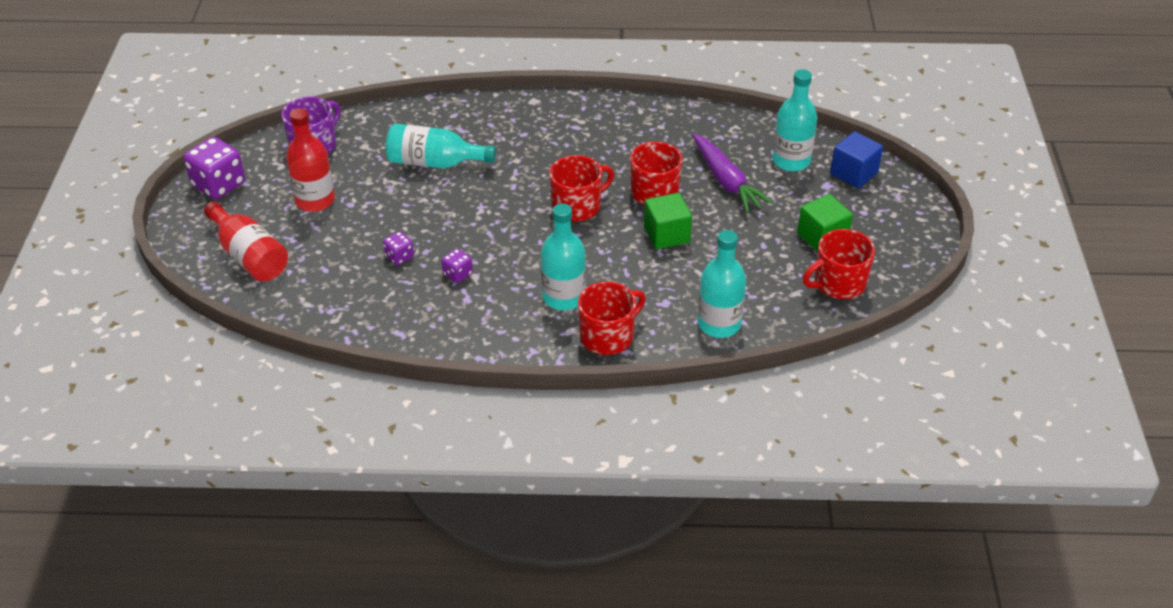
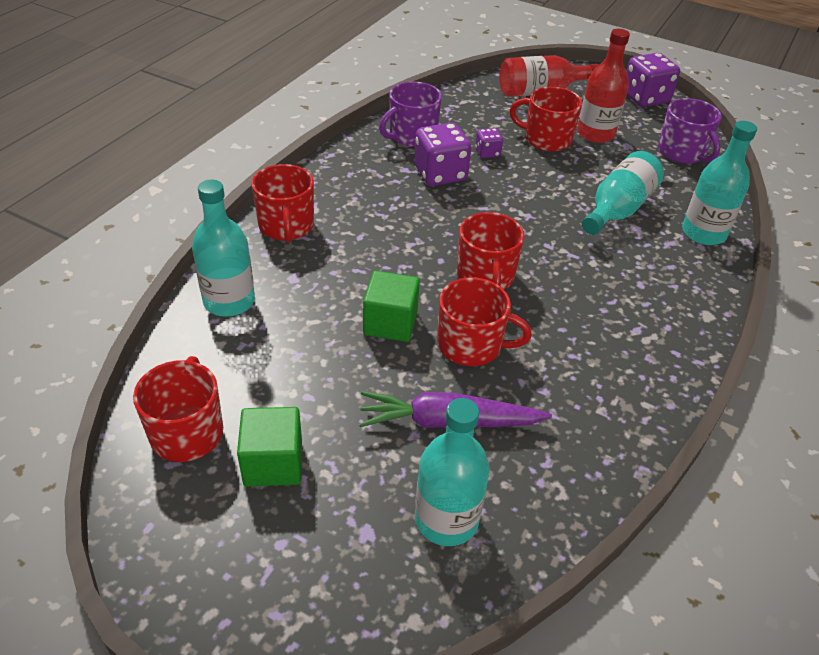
camera: 115 degrees right, 0 degrees up
purple dice [441,249,473,283] -> purple dice [414,123,471,186], size x1.95
turquoise bottle [541,203,586,310] -> turquoise bottle moved to [682,121,757,245]
blue cube [830,131,883,188] -> none
none -> purple mug [379,82,442,147]
none -> red mug [510,87,582,152]

